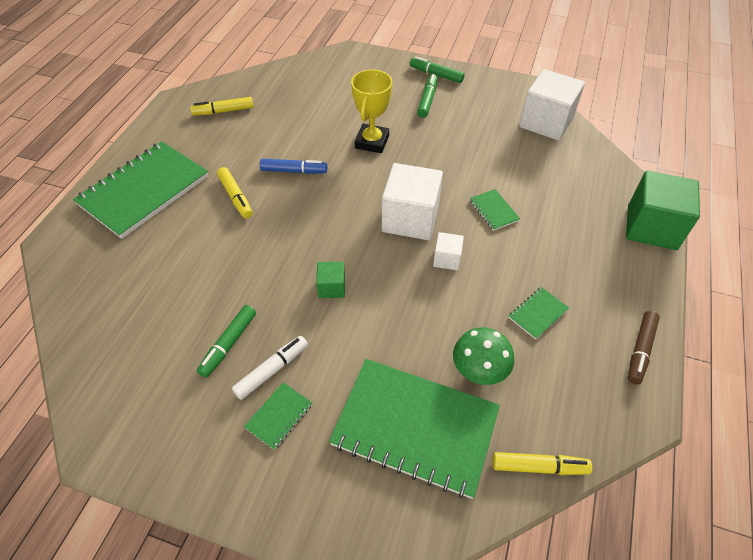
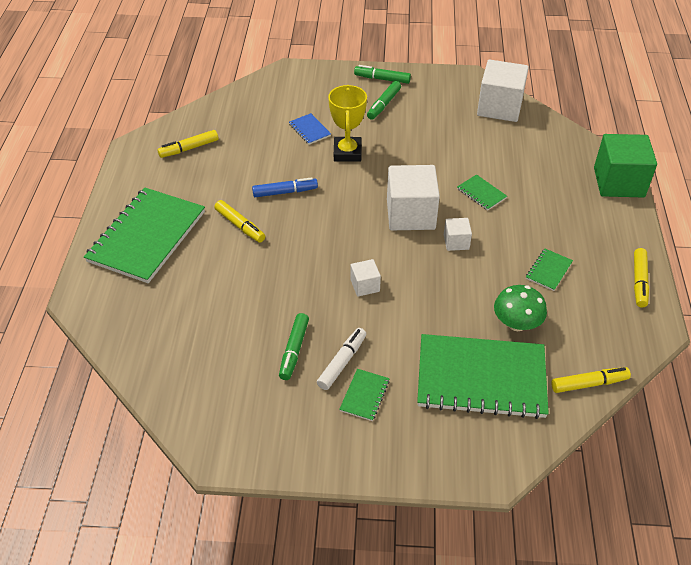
camera: 15 degrees left, 5 degrees down
green cube [316,262,345,298] -> white cube [350,259,381,297]
green marker [417,74,438,118] -> green marker turned 150 degrees counterclockwise [367,81,401,120]
brown marker [628,311,660,385] -> yellow marker [634,248,649,308]
none -> blue notebook [289,113,331,145]

